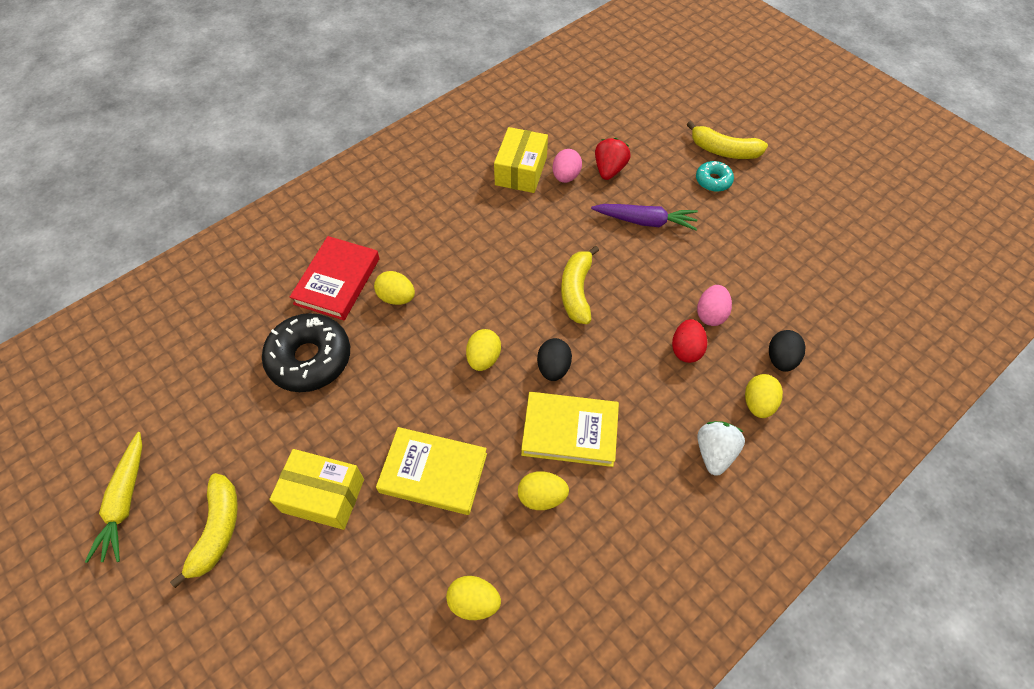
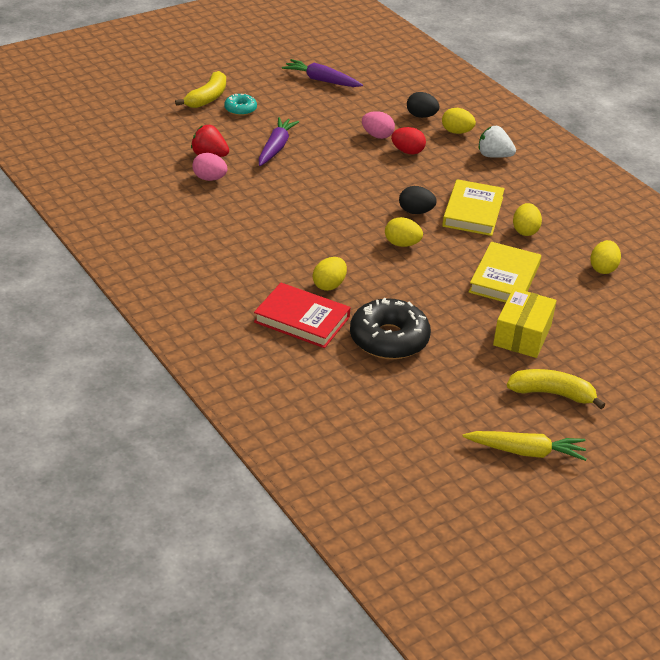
camera: 85 degrees left, 20 degrees down
yellow box [494,127,548,193] -> none
yellow banana [561,246,599,324] -> none
none -> purple carrot [282,59,363,87]

